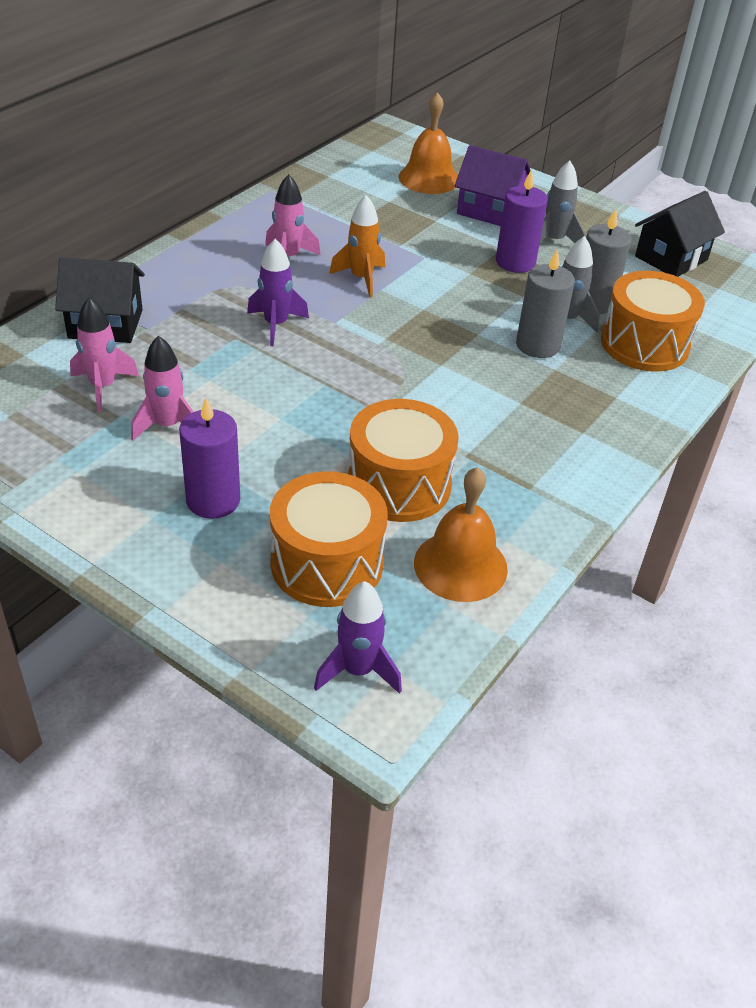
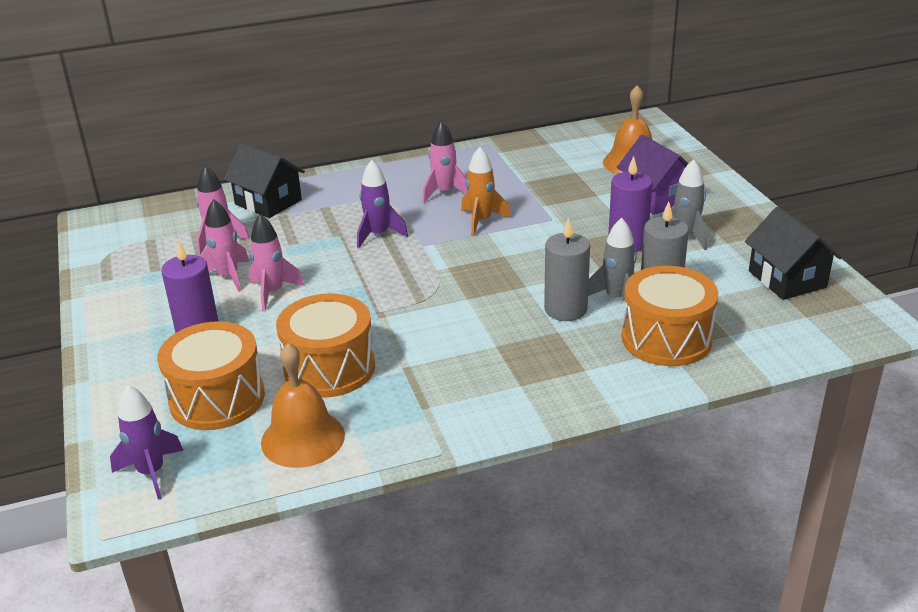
camera: 40 degrees right, 10 degrees down
black house [635,191,725,277] -> black house turned 75 degrees clockwise [745,207,842,300]
none -> pink rocket [248,214,305,312]

